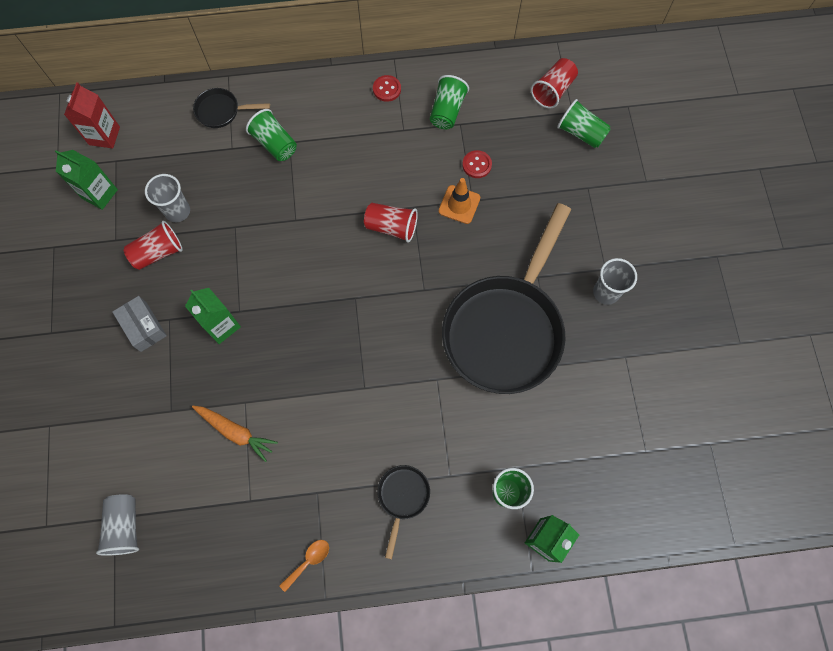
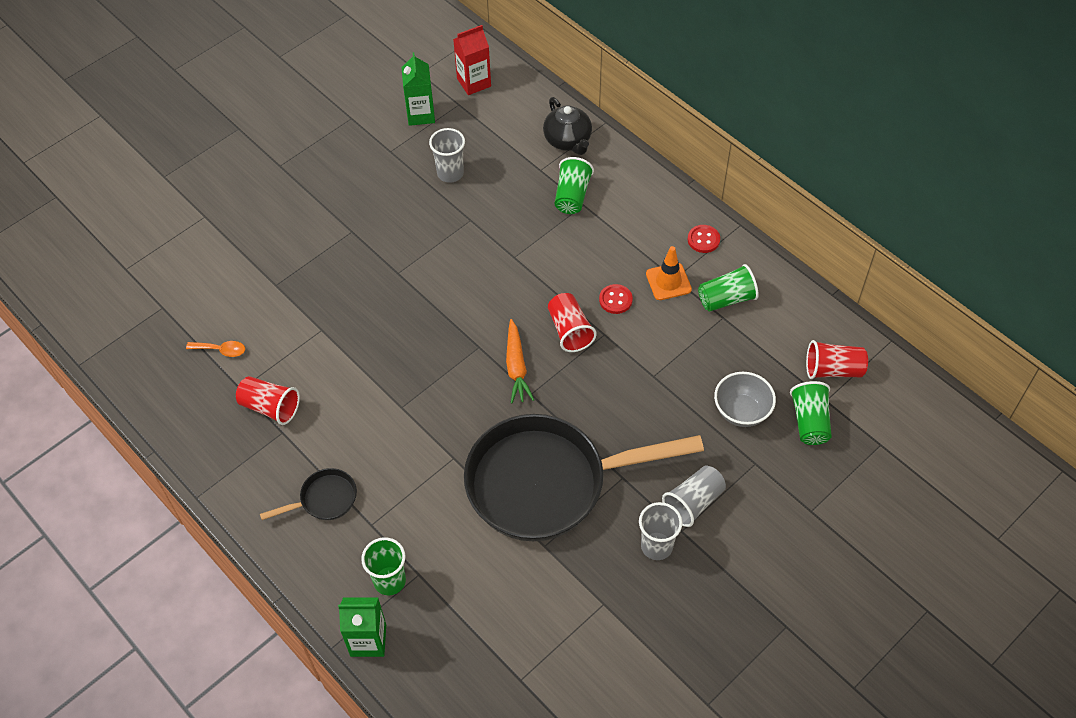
camera: 55 degrees right, 15 degrees down
grey cup [96,494,139,556] -> grey cup moved to [662,466,726,527]
grey box [112,296,167,352] -> none
red cup [124,221,183,270] -> red cup moved to [236,376,300,425]
green carton [185,288,241,344] -> none
orange carrot [192,406,278,462] -> orange carrot moved to [506,319,534,403]
black pan [193,88,270,128] -> black teapot [543,97,592,155]
orange spoon [279,540,329,592] -> orange spoon moved to [186,341,245,357]
orange traffic cone [439,178,480,224] -> orange traffic cone moved to [646,246,692,300]
red button [462,150,492,178] -> red button moved to [599,284,633,314]
none -> grey bowl [714,372,776,427]

